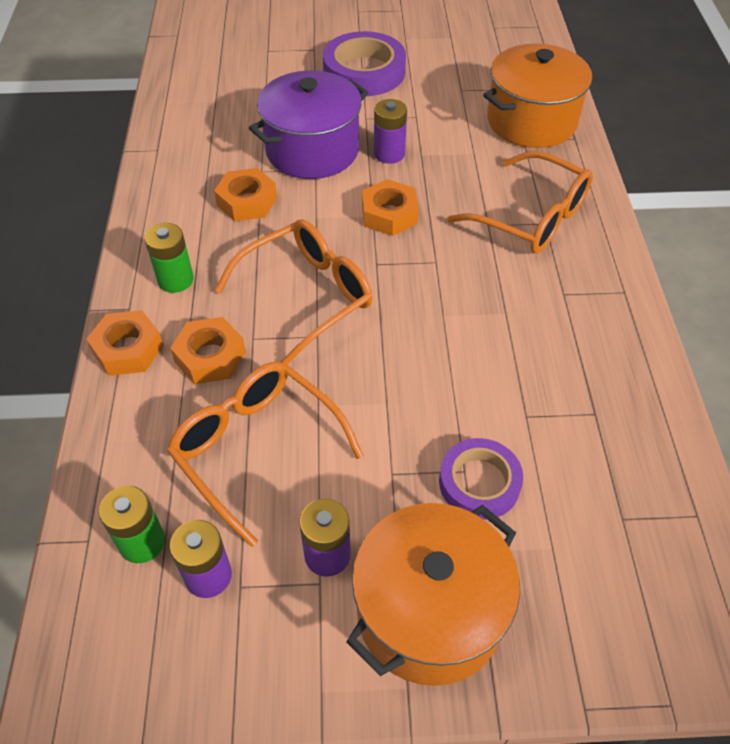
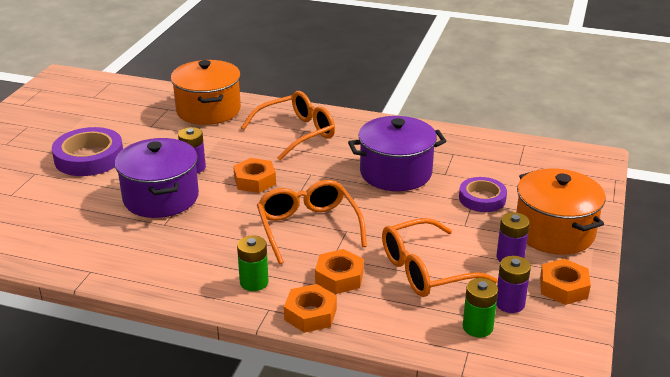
camera: 70 degrees left, 20 degrees down
orange nut [214,168,277,221] -> orange nut moved to [540,259,591,305]
none -> purple pot [348,116,446,191]

